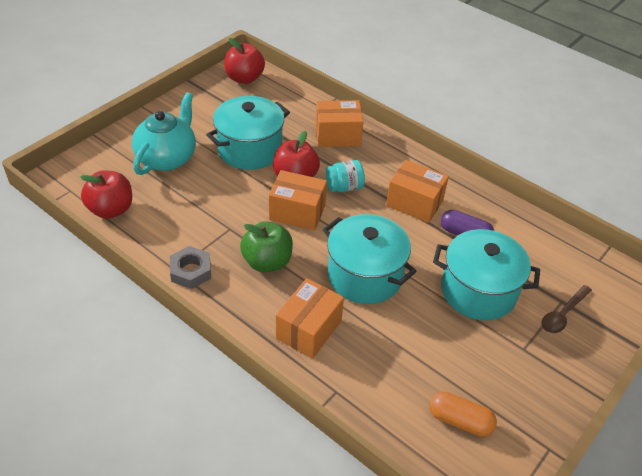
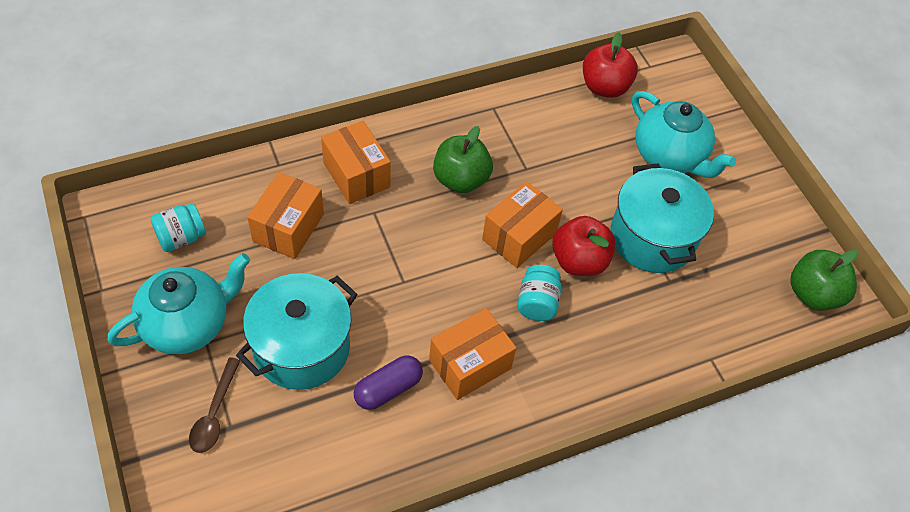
camera: 115 degrees right, 10 degrees up
grey nut [170,246,211,289] -> none
red apple [224,38,265,84] -> green apple [790,249,858,311]
orange box [315,100,364,147] -> orange box moved to [247,172,324,259]
turquoise pot [323,214,417,304] -> none
orange capsule [429,392,497,437] -> turquoise jar [150,203,206,252]
brown spoon [542,285,592,333] -> brown spoon turned 150 degrees counterclockwise [189,357,240,453]
none -> turquoise teapot [108,253,250,354]

